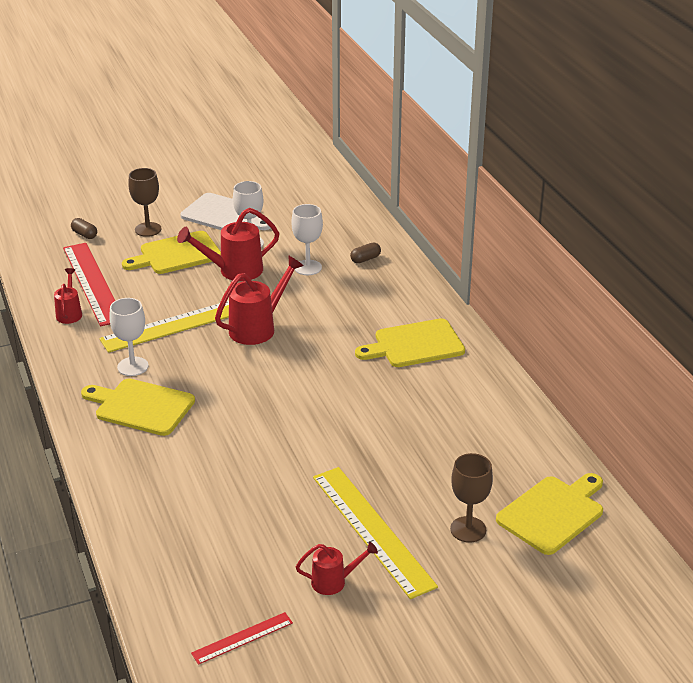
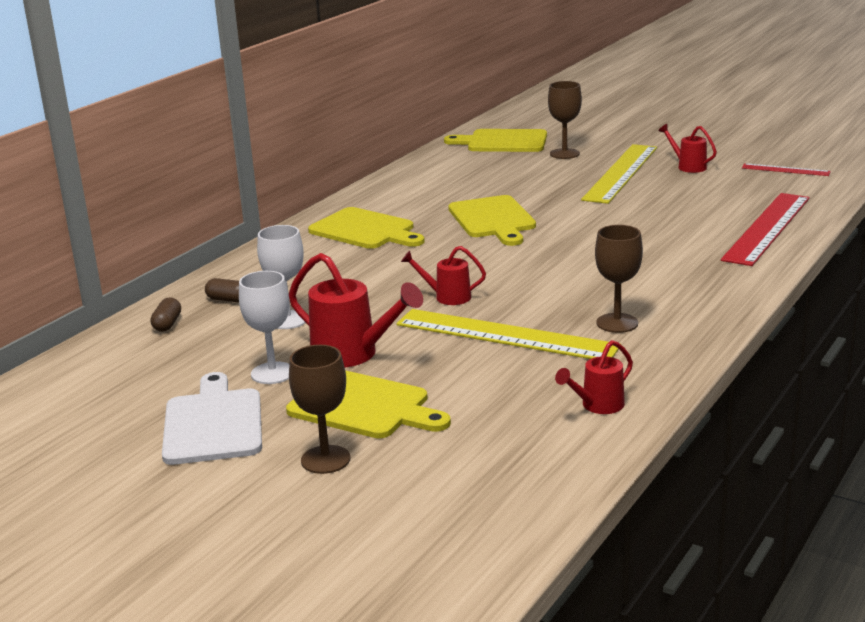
camera: 125 degrees left, 10 degrees down
red ruler [63,243,115,326] -> red ruler moved to [721,193,810,266]
brown capsule [71,218,97,239] -> brown capsule moved to [151,297,181,332]
yellow cutting board [81,379,195,436] -> yellow cutting board moved to [448,195,536,246]
white goblet [109,298,149,376] -> brown goblet [595,225,643,333]
red watering can [215,255,304,345] -> red watering can [401,246,486,305], size x0.58

